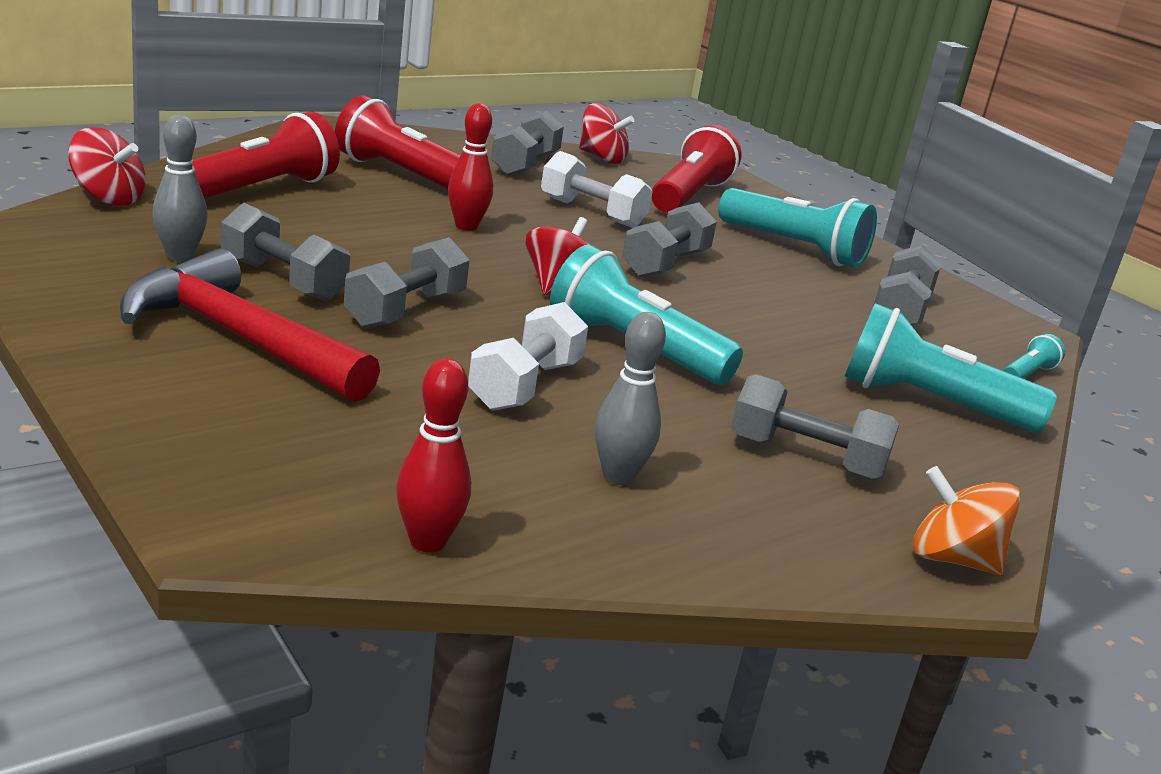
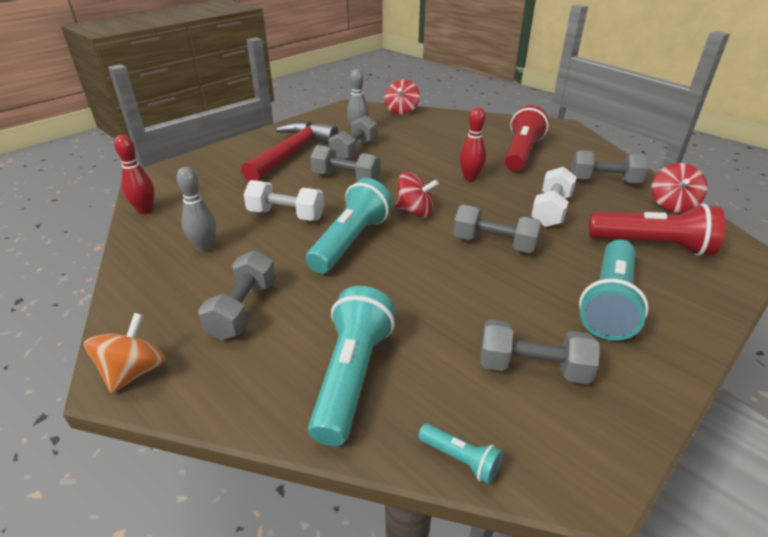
camera: 85 degrees right, 10 degrees up
red flashlight [192,112,340,199] -> none

